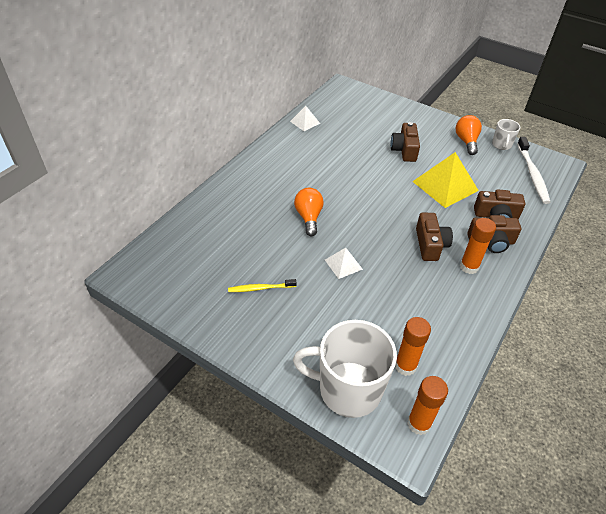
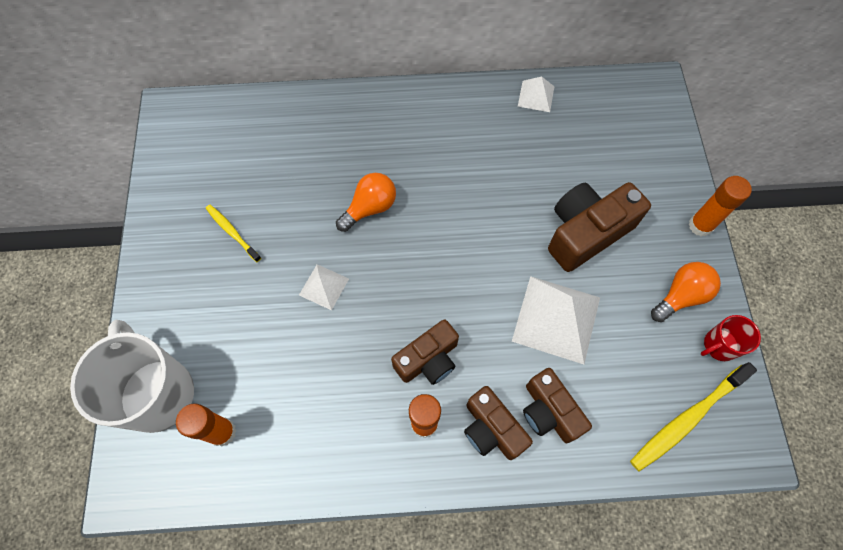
camera: 55 degrees right, 20 degrees up
brown camera [391,122,420,162] -> brown camera [548,182,651,272], size x1.52
orange glue stick [407,376,448,435] -> orange glue stick moved to [688,176,752,236]
yellow pyramid [412,152,479,208] -> white pyramid [512,276,600,364]
white mug [492,119,520,150] -> red mug [701,315,761,361]
white toothbrush [517,137,550,204] -> yellow toothbrush [630,362,757,471]

